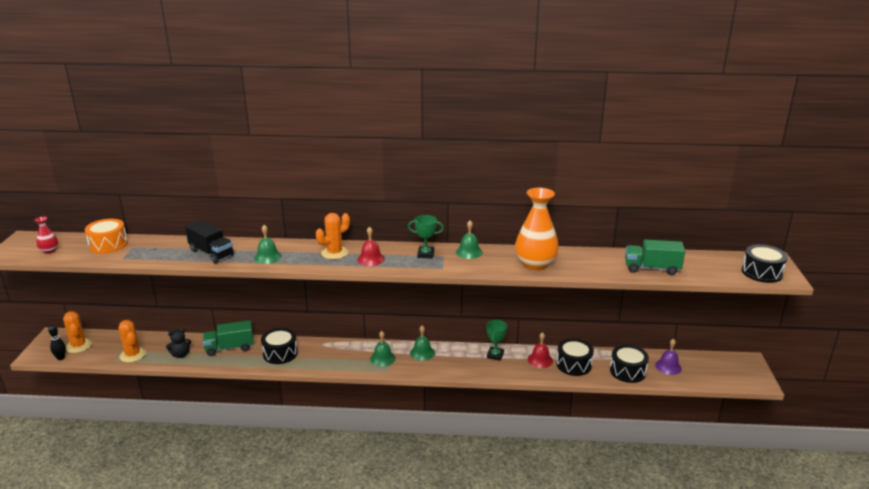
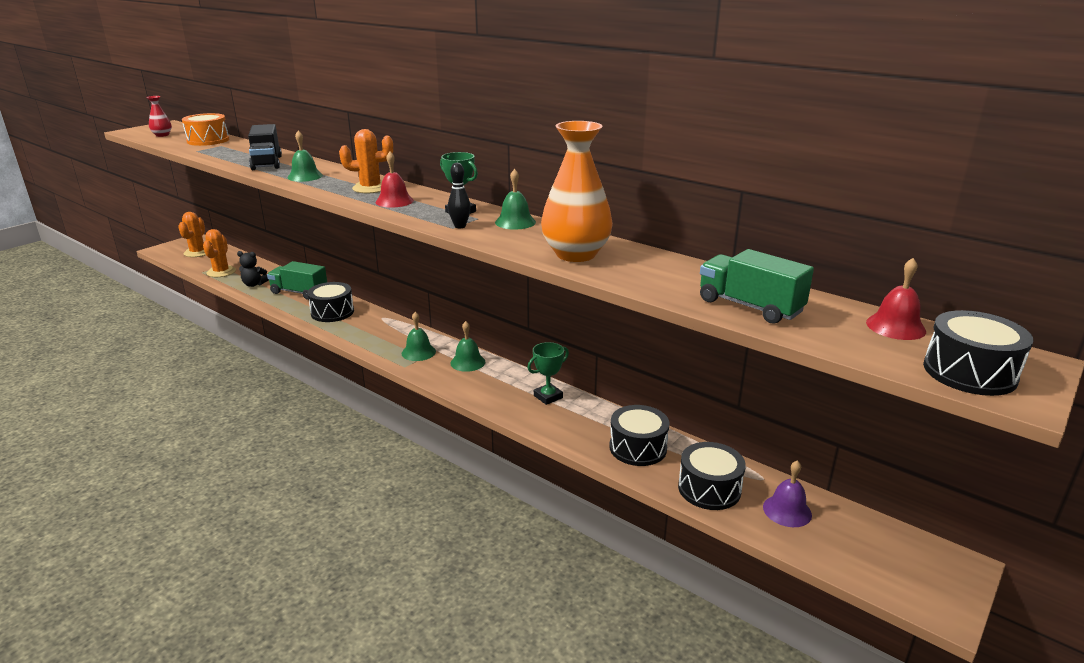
camera: 35 degrees right, 0 degrees up
black bowling pin [48,325,66,360] -> black bowling pin moved to [448,163,471,228]
red bell [528,332,553,368] -> red bell moved to [866,258,926,340]

